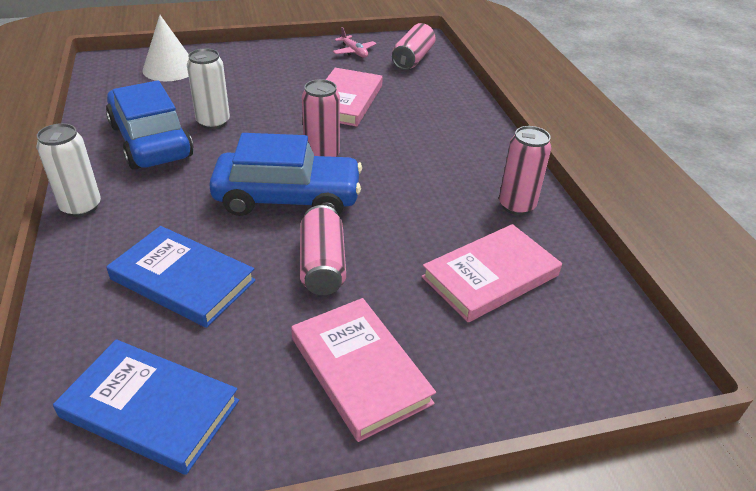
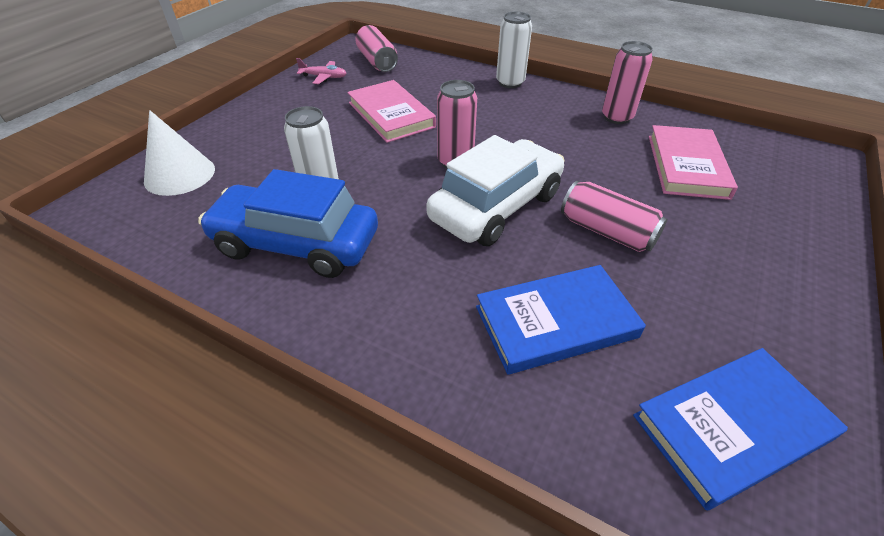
camera: 45 degrees left, 5 degrees up
white can [36,123,101,217] -> white can moved to [496,12,532,88]
blue car [209,133,362,216] -> white car [426,135,565,246]
pink book [291,298,436,442] -> none

